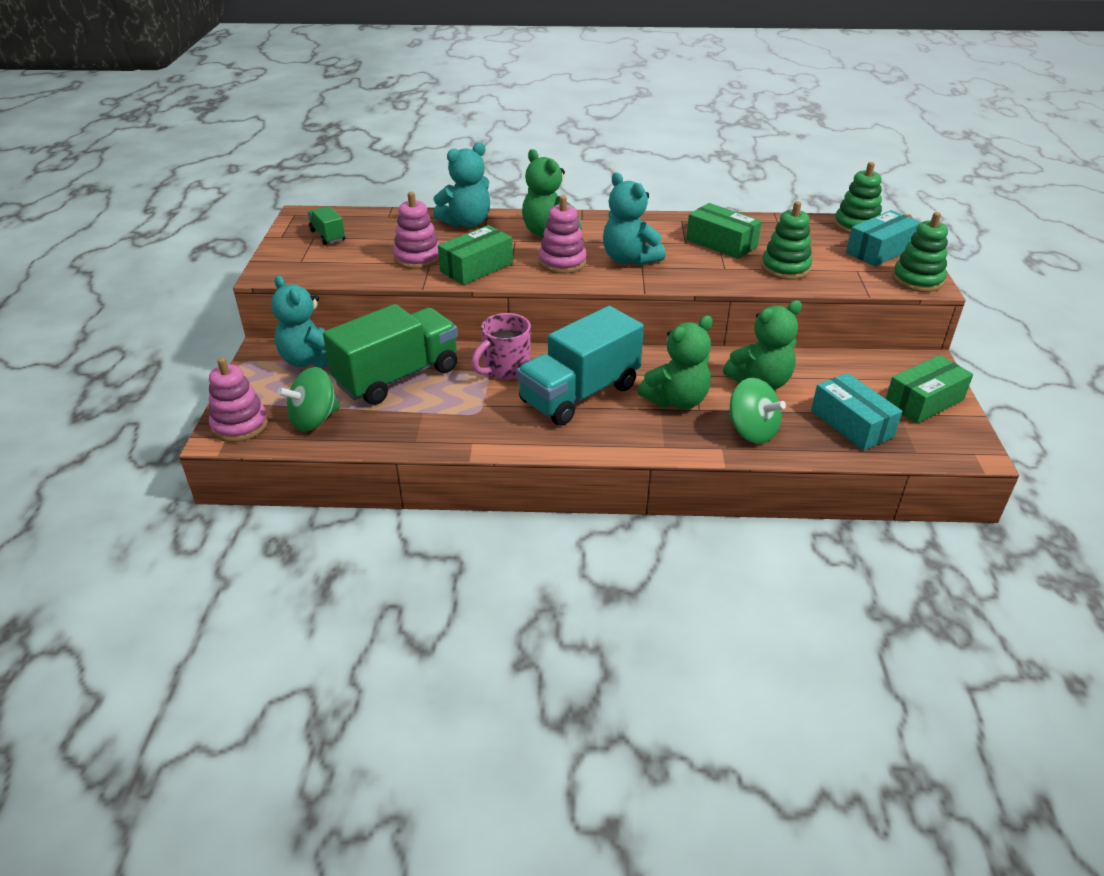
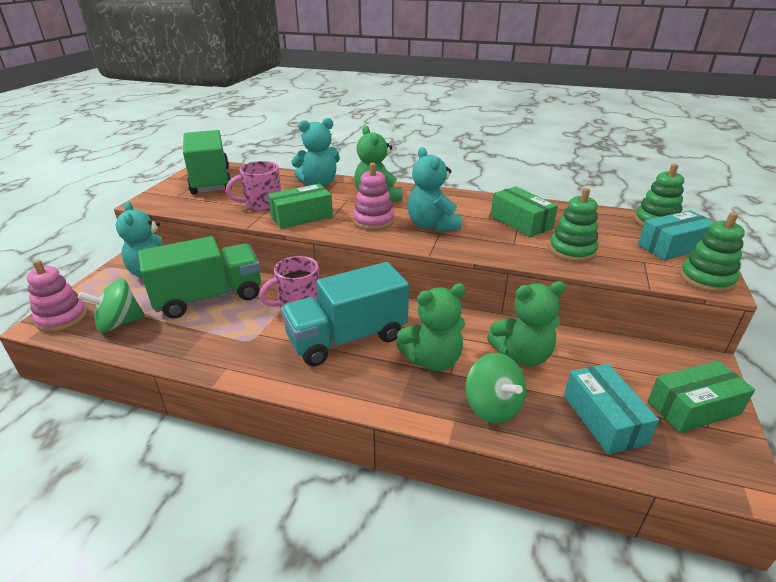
camera: 15 degrees right, 5 degrees down
green truck [307,206,345,245] -> green truck [183,130,232,195], size x2.22
pink stacking toy [393,192,440,269] -> pink mug [226,161,281,211]

